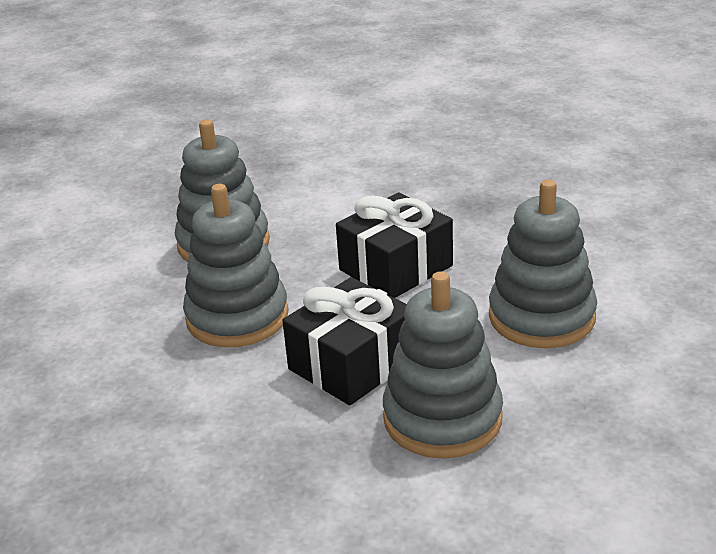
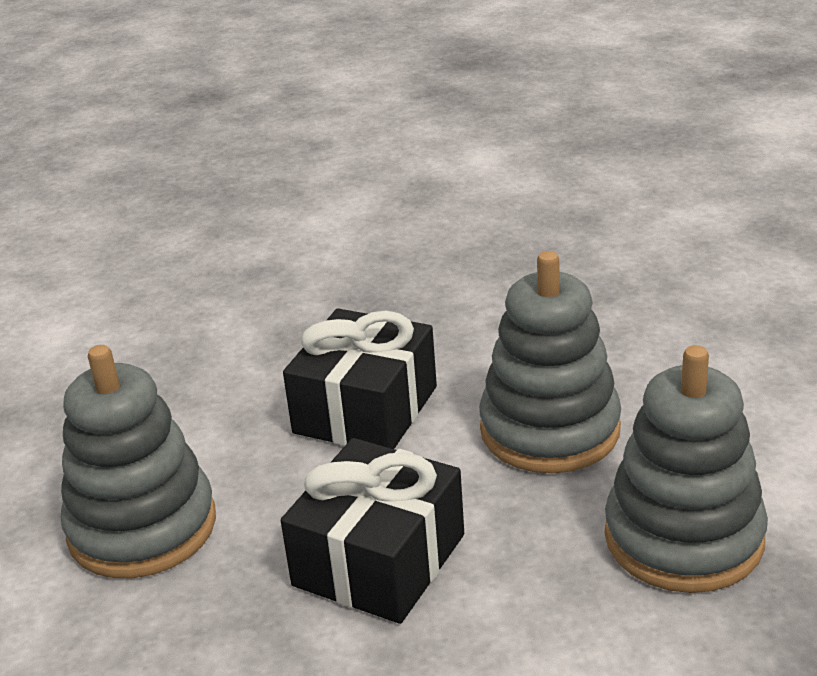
camera: 160 degrees right, 0 degrees up
grey stacking toy [383,271,503,459] -> none

